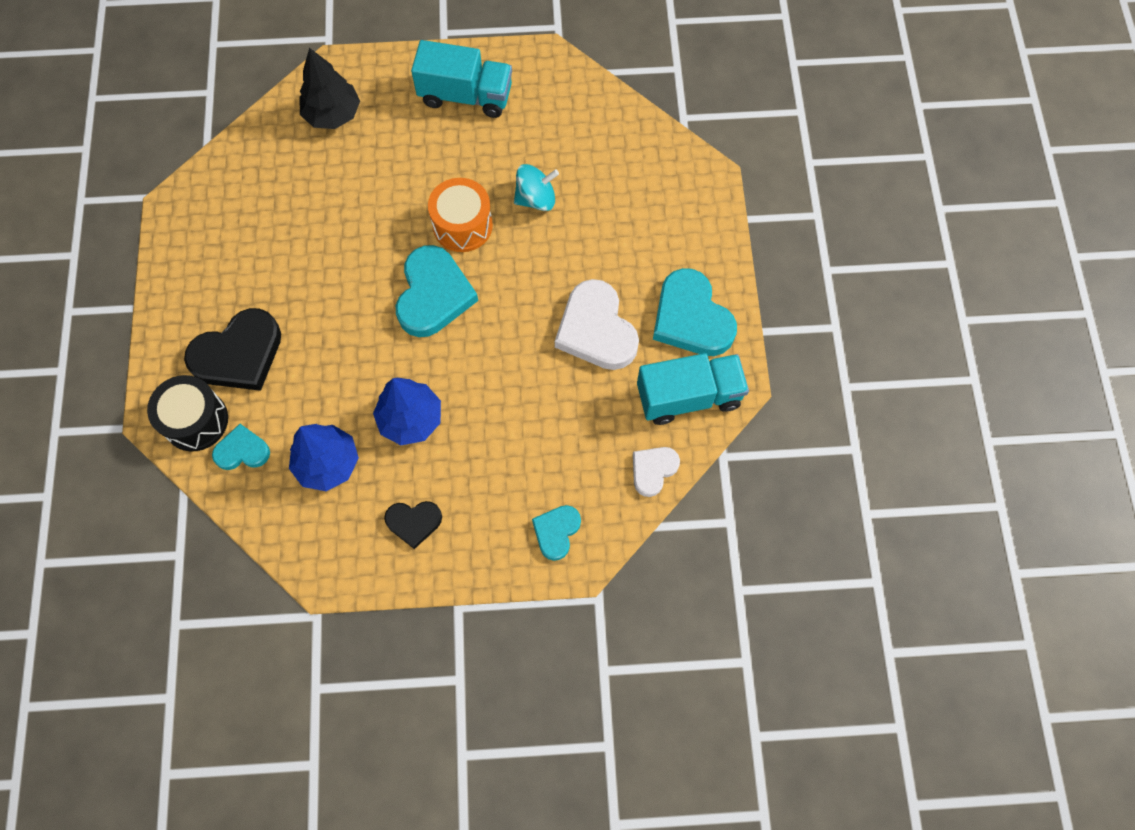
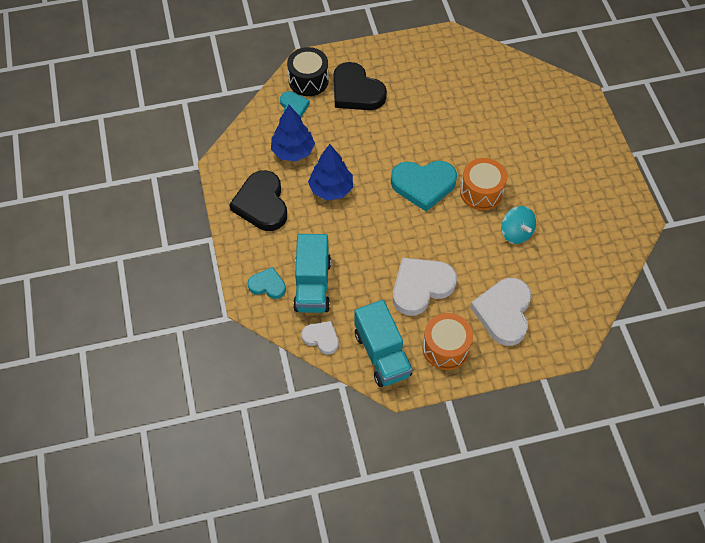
camera: 80 degrees right, 10 degrees down
black tree [300,48,360,129] -> none
black heart [384,501,442,549] -> black heart [229,170,287,231], size x1.82
turquoise truck [411,40,512,118] -> turquoise truck moved to [293,234,331,313]
turquoise heart [653,268,737,356] -> orange drum [423,313,473,370]
none -> white heart [470,278,532,346]

